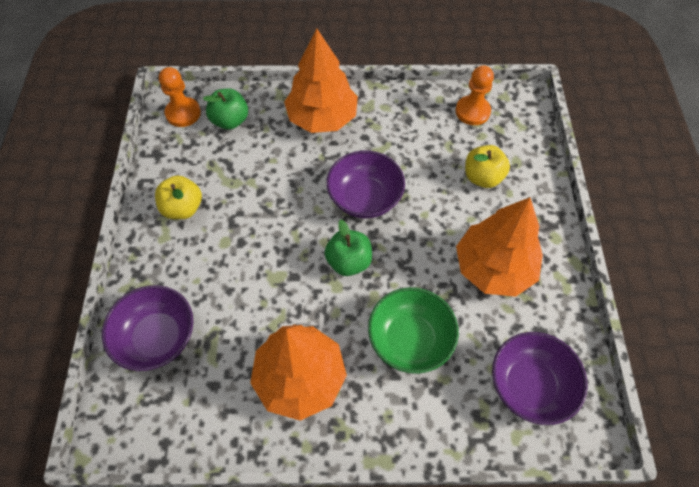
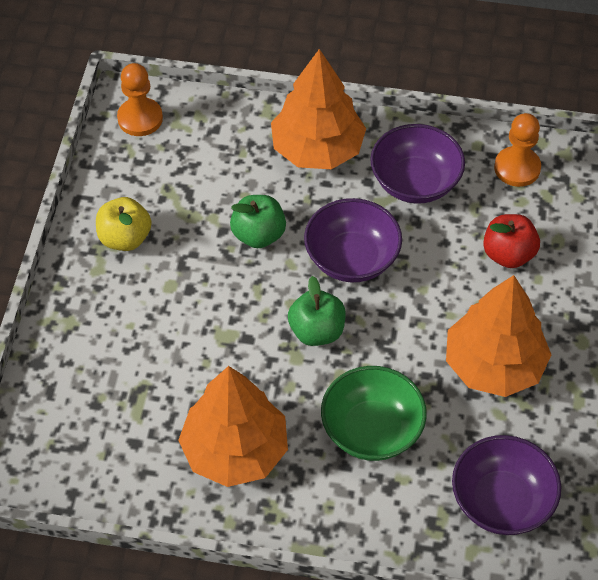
camera: 10 degrees right, 5 degrees down
purple bowl [102,285,193,371] -> purple bowl moved to [370,124,465,204]
green apple [203,88,248,130] -> green apple moved to [230,195,286,248]
yellow apple [465,145,510,188] -> red apple [483,214,540,268]

